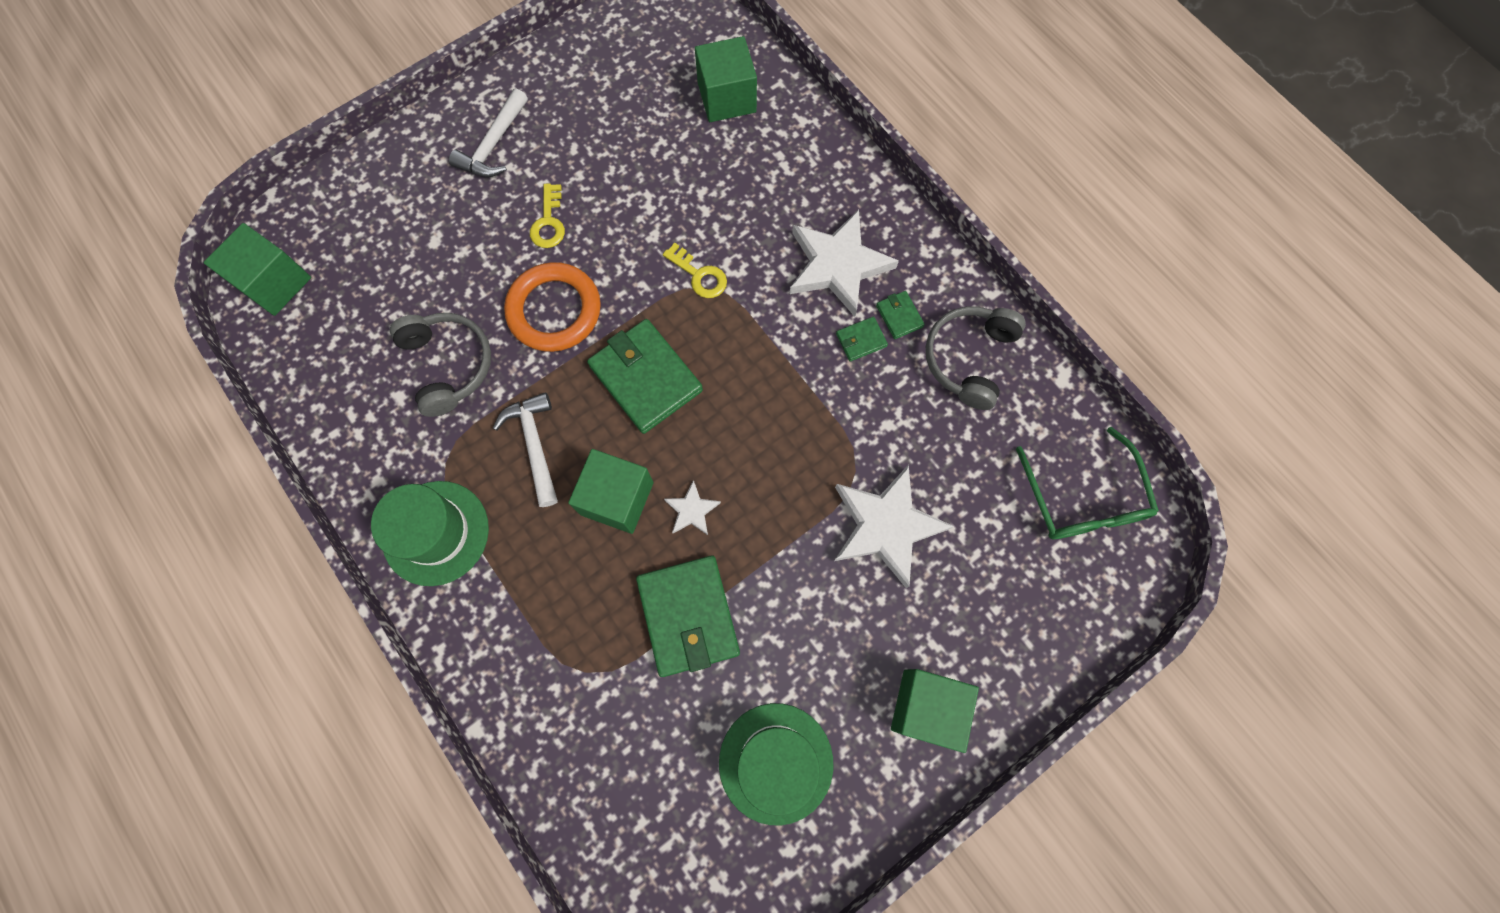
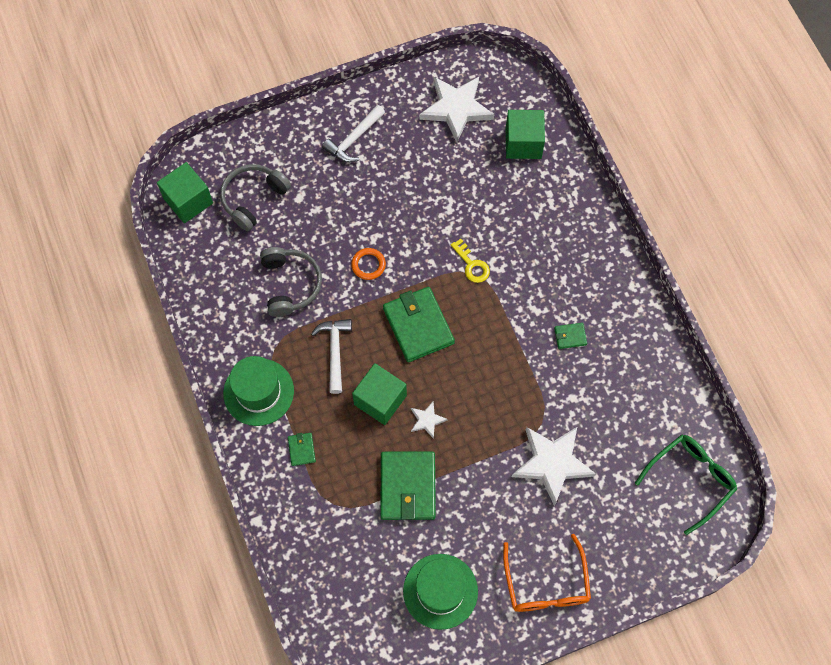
camera: 15 degrees right, 5 degrees down
orange ring [504,262,601,352] -> orange ring [351,248,386,280], size x0.52
yellow key [530,183,565,248] -> none
white star [790,210,899,317] -> white star moved to [419,77,494,143]
green wallet [876,291,925,339] -> green wallet moved to [288,433,316,466]
green cube [891,669,979,753] -> orange glasses [503,534,591,612]
grey headphones [926,306,1026,410] -> grey headphones moved to [220,164,291,231]
green glasses [1016,427,1159,539] -> green glasses turned 135 degrees counterclockwise [635,434,737,535]

